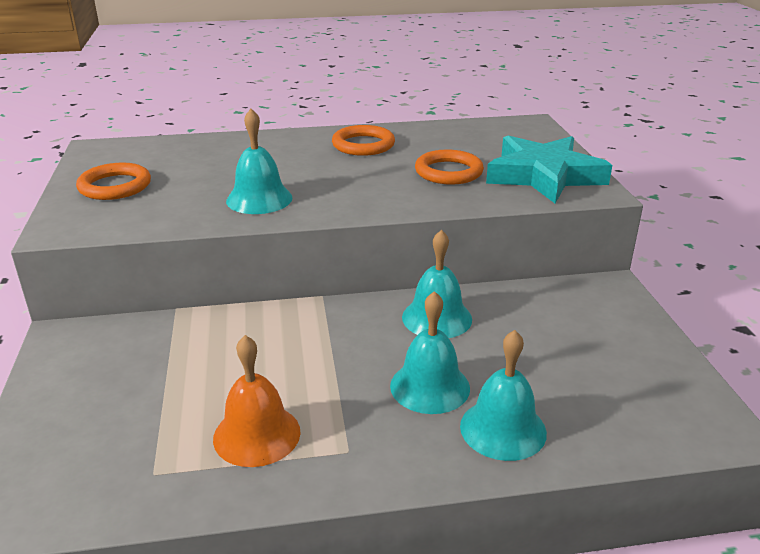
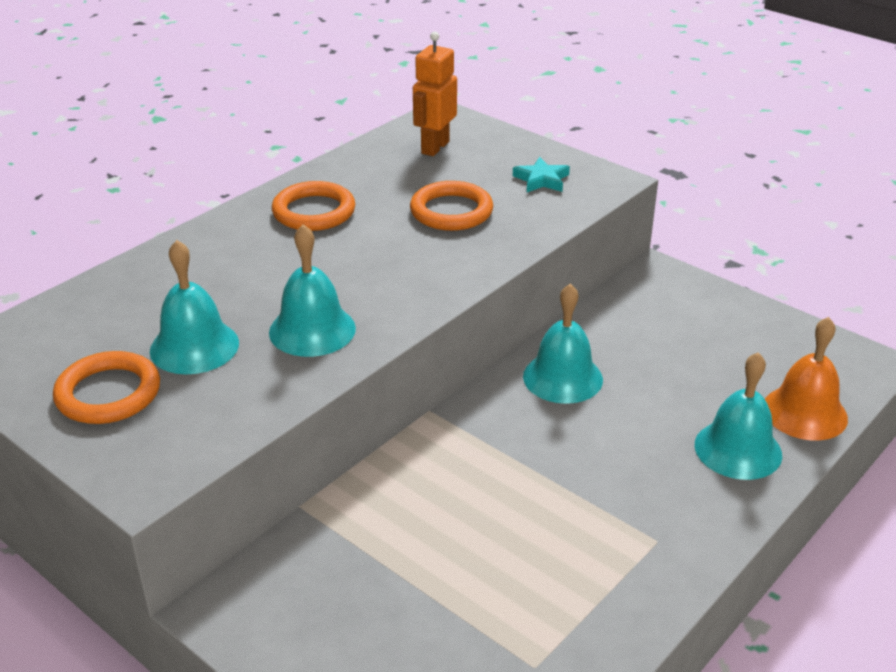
camera: 40 degrees left, 5 degrees up
orange bell [213,335,301,467] -> orange bell moved to [765,317,848,441]
turquoise bell [390,291,470,414] -> turquoise bell moved to [150,240,239,375]
turquoise star [486,136,612,203] -> turquoise star [513,157,570,192], size x0.41
none -> orange robot [413,31,457,156]

